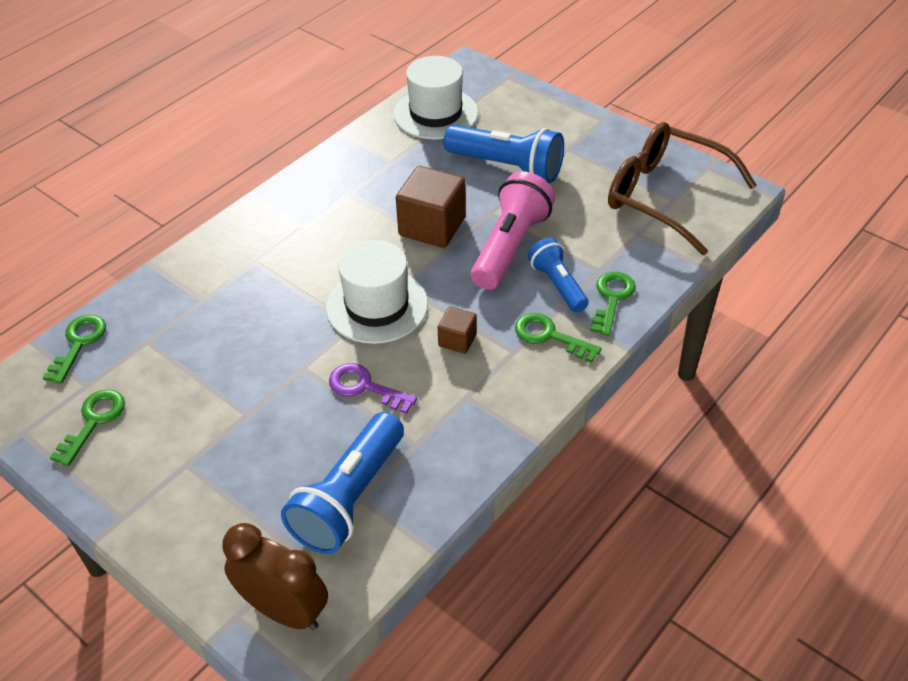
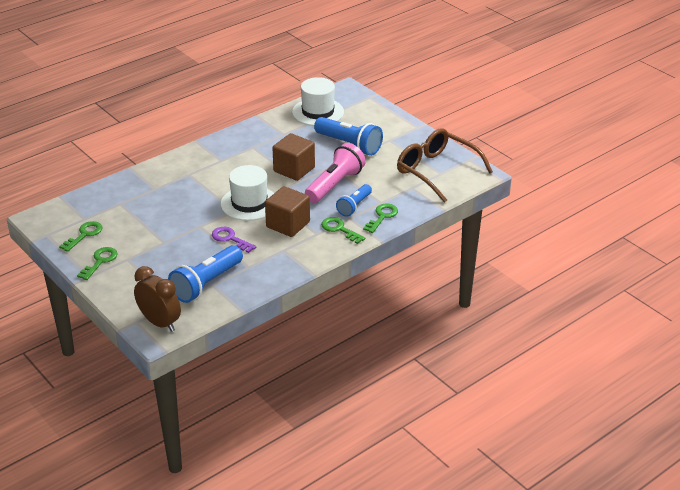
camera: 10 degrees right, 10 degrees down
green key [43,315,106,384] -> green key moved to [77,247,118,280]
brown cube [438,306,477,354] -> brown cube [265,186,310,237], size x1.90
blue flashlight [528,238,589,312] -> blue flashlight turned 135 degrees counterclockwise [336,184,372,217]

